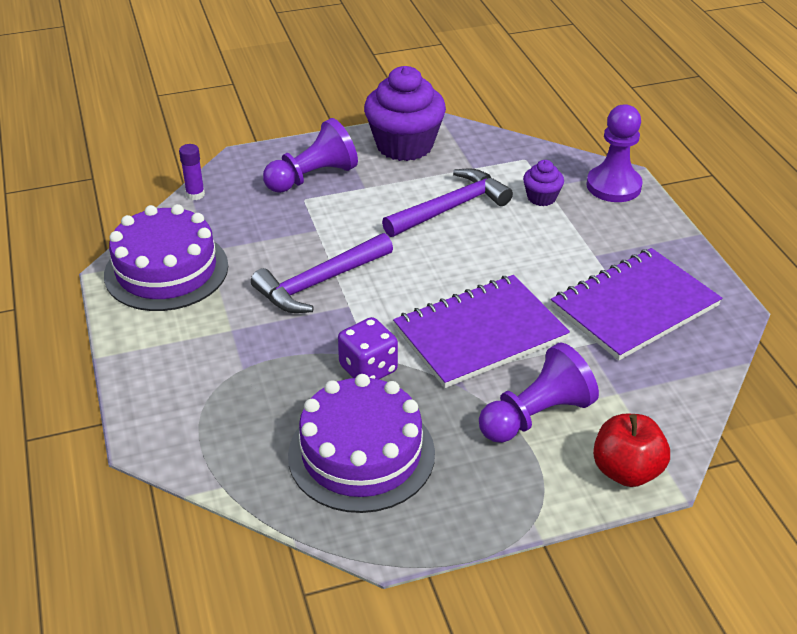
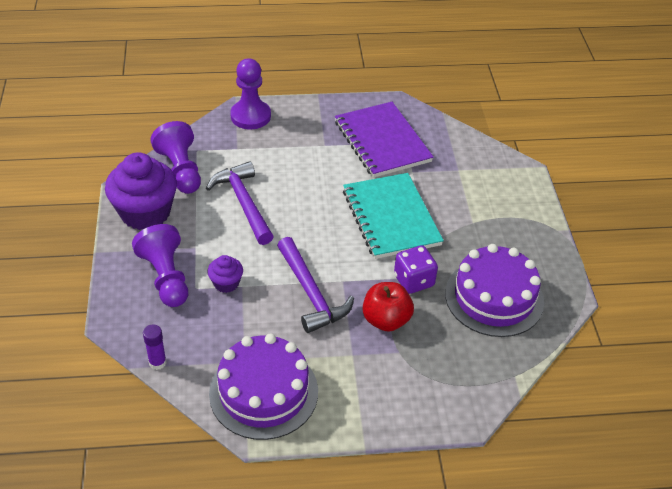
camera: 80 degrees left, 5 degrees up
purple notebook [393,275,570,388] -> turquoise notebook [343,173,444,259]
purple pawn [479,342,599,443] -> purple pawn moved to [150,121,201,194]
purple cupcake [523,160,564,206] -> purple cupcake moved to [208,255,243,293]
red apple [593,414,670,487] -> red apple moved to [363,282,414,332]

